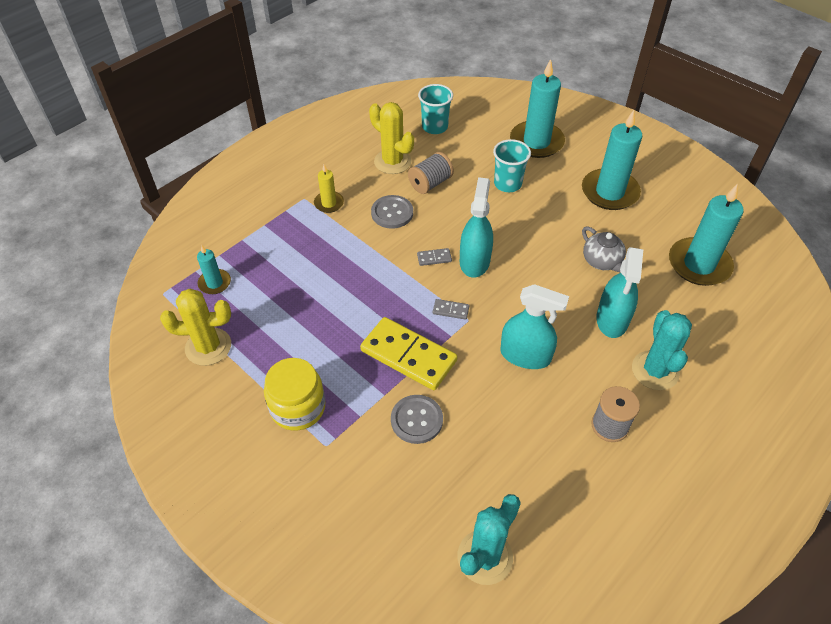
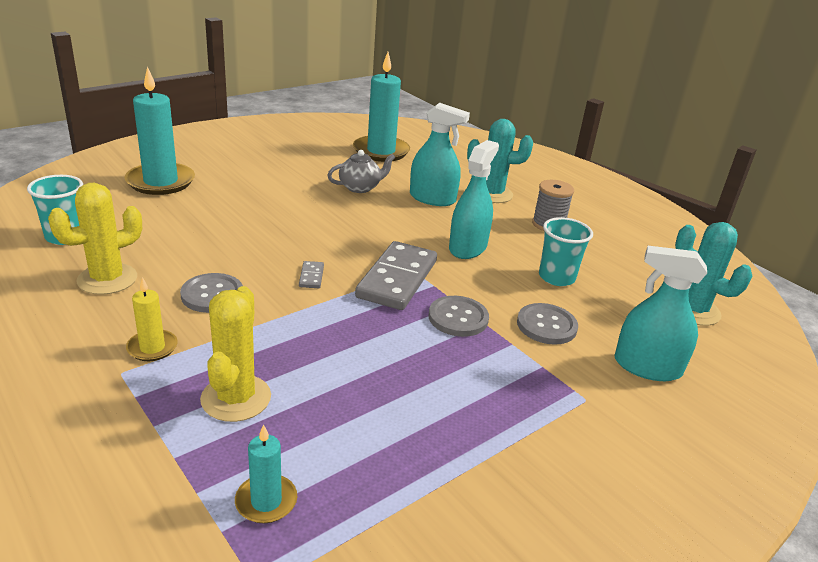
camera: 85 degrees left, 20 degrees down
yellow cactus [160,289,231,366] -> yellow cactus moved to [200,286,271,422]
yellow jar [264,358,326,431] -> none
yellow domino [360,317,458,390] -> grey button [428,296,489,337]
grey spool [408,152,454,194] -> none
grey domino [433,299,469,320] -> grey domino [355,241,437,310], size x2.45
turquoise spray bottle [460,177,493,278] -> turquoise spray bottle moved to [614,246,707,381]
turquoise cup [493,139,531,192] -> turquoise cup moved to [539,217,593,286]
turquoise candle [582,110,642,210] -> none

